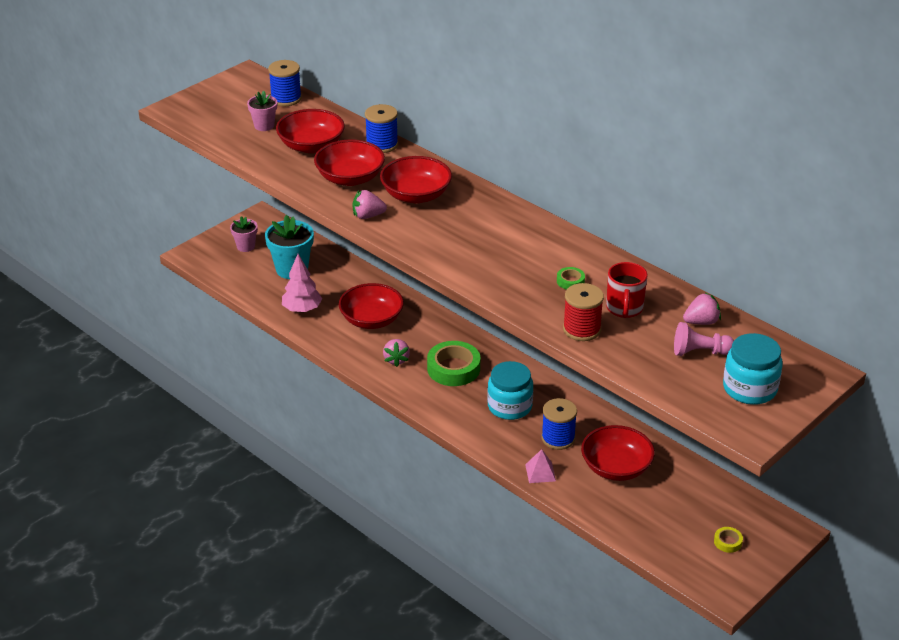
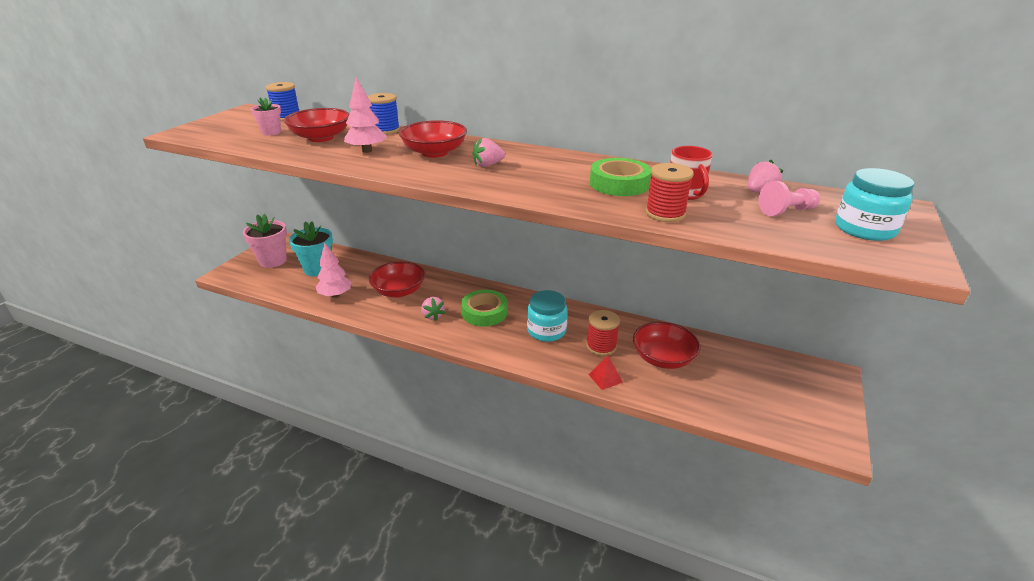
camera: 20 degrees left, 5 degrees down
pink flower pot [230,216,258,252] -> pink flower pot [243,213,287,268], size x1.74
red bowl [314,139,385,186] -> pink tree [344,77,387,153]
pink strawberry [353,190,387,219] -> pink strawberry moved to [472,138,505,167]
pink pyramid [525,449,556,483] -> red pyramid [588,355,623,390]
blue spool [541,398,577,450] -> red spool [586,310,620,356]
green tape [557,267,585,290] -> green tape [590,158,651,196], size x2.17
yellow tape [714,527,743,553] -> none

